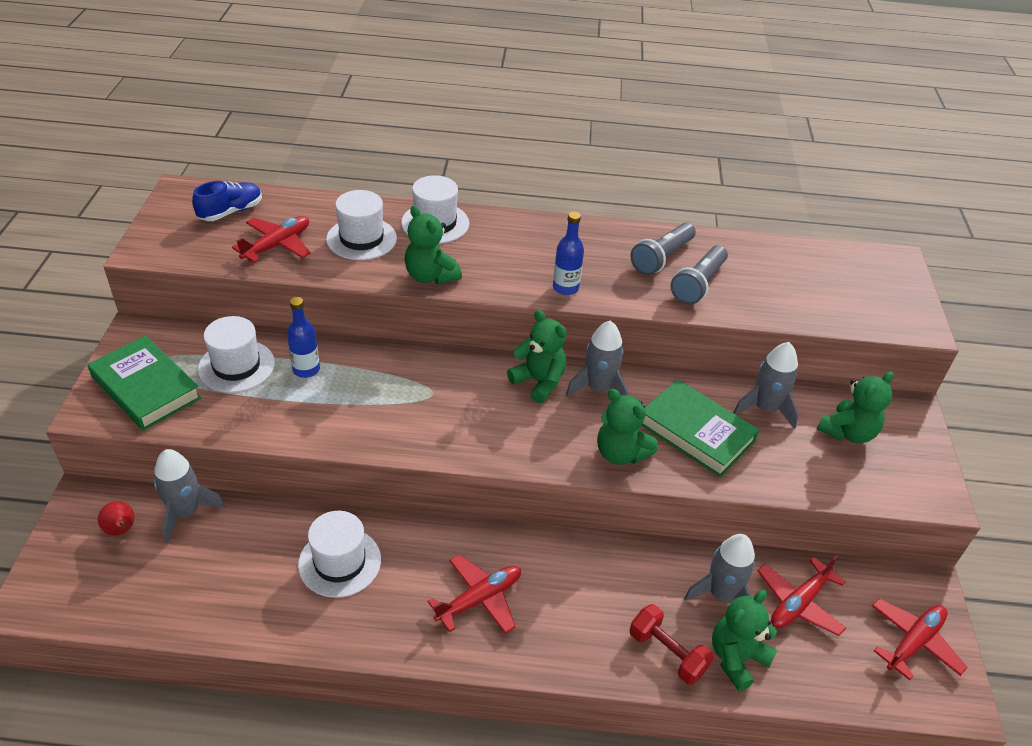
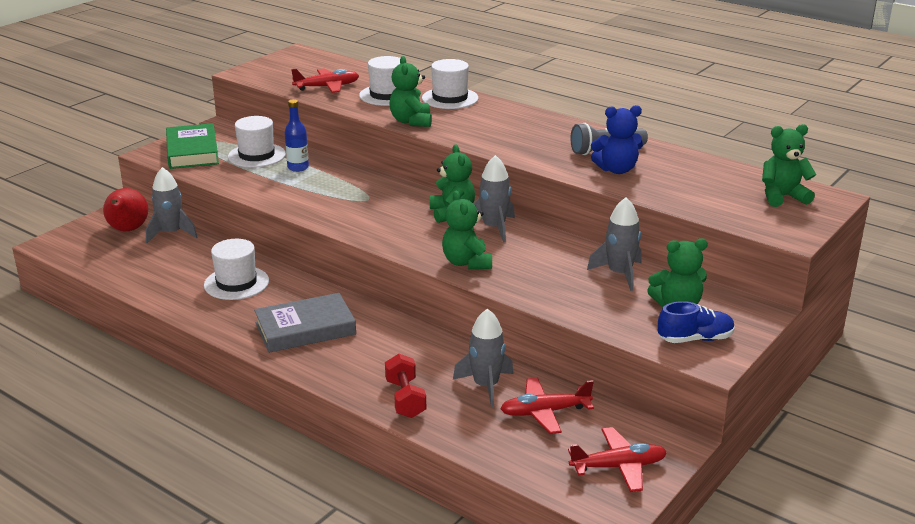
camera: 35 degrees right, 15 degrees down
red pear [98,501,135,535] -> red pear [103,188,148,231], size x1.76
blue shoe [192,181,262,221] -> blue shoe moved to [658,301,735,343]
red plane [428,554,521,633] -> grey book [254,293,356,353]
blue bottle [553,211,584,295] -> none
green book [641,379,759,477] -> none
grey flashlight [670,245,728,305] -> blue teddy bear [591,105,643,174]
green teddy bear [712,590,778,691] -> green teddy bear moved to [762,124,816,207]

